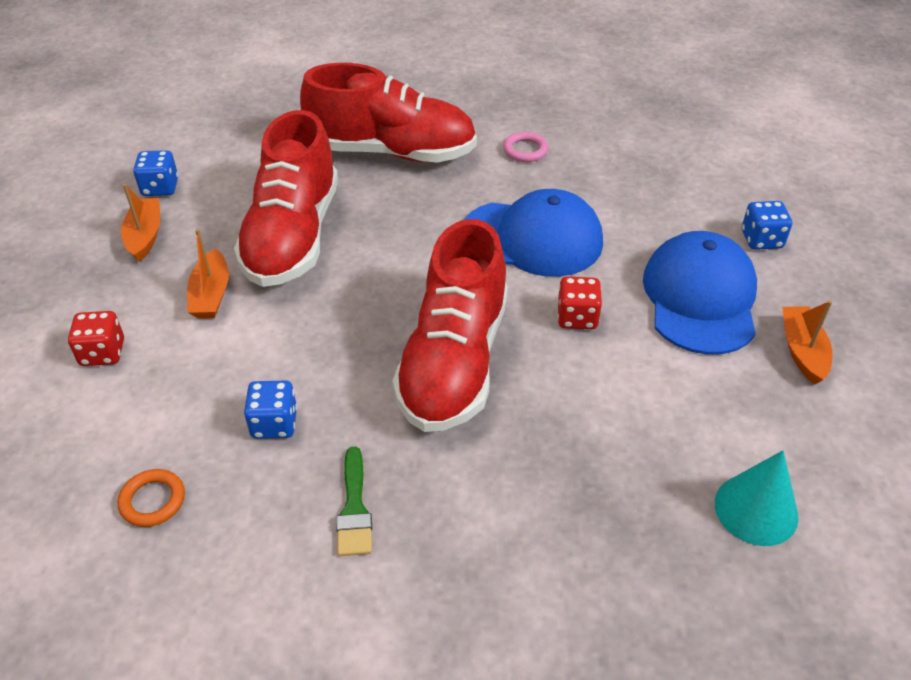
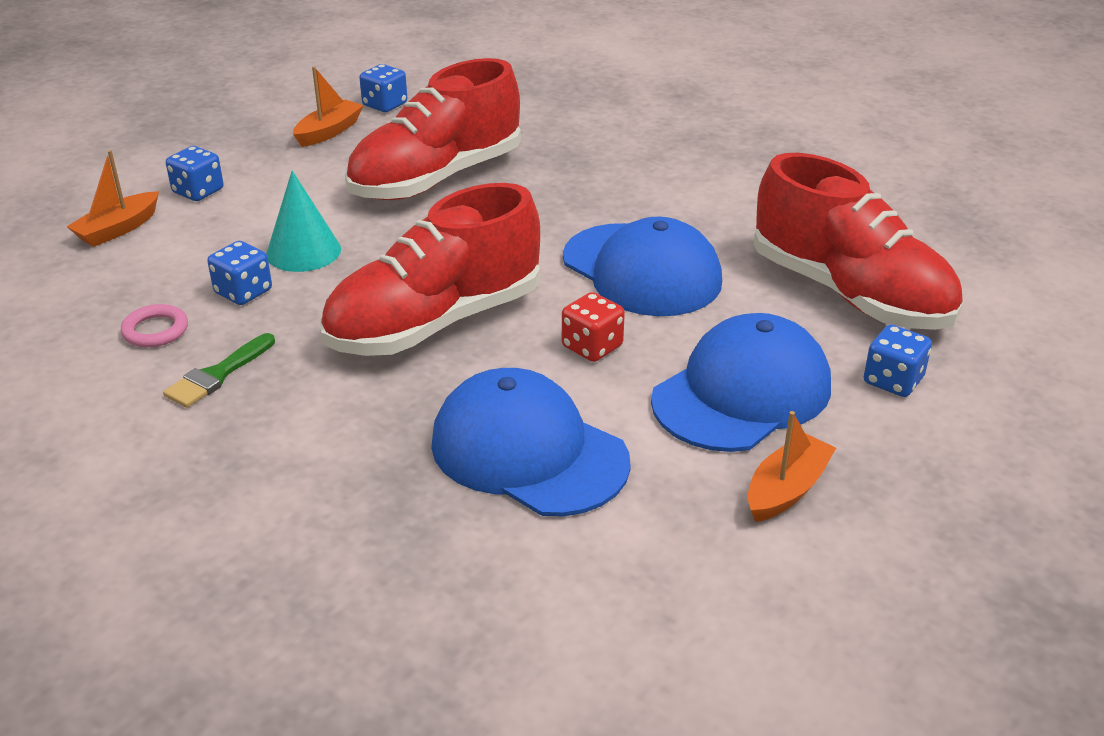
camera: 40 degrees right, 10 degrees down
red dice [68,311,124,366] -> blue dice [166,146,224,201]
orange ring [118,469,185,527] -> none
orange boat [187,229,229,319] -> orange boat moved to [66,150,159,247]
red shoe [300,63,477,163] -> red shoe moved to [754,153,963,330]
pink ring [503,132,548,162] -> pink ring moved to [121,304,188,347]
turquoise cone [715,450,799,546] -> turquoise cone moved to [266,170,341,272]
none -> blue cap [431,368,631,517]

